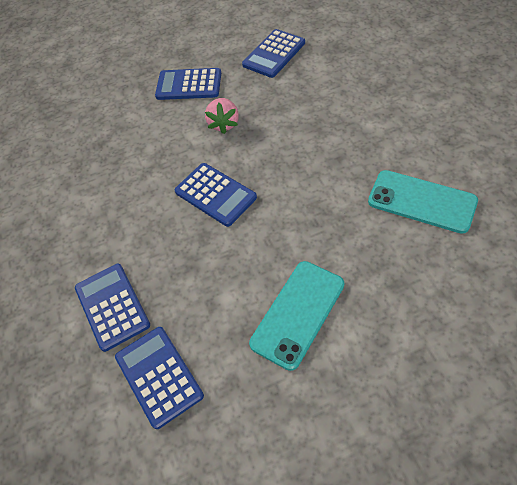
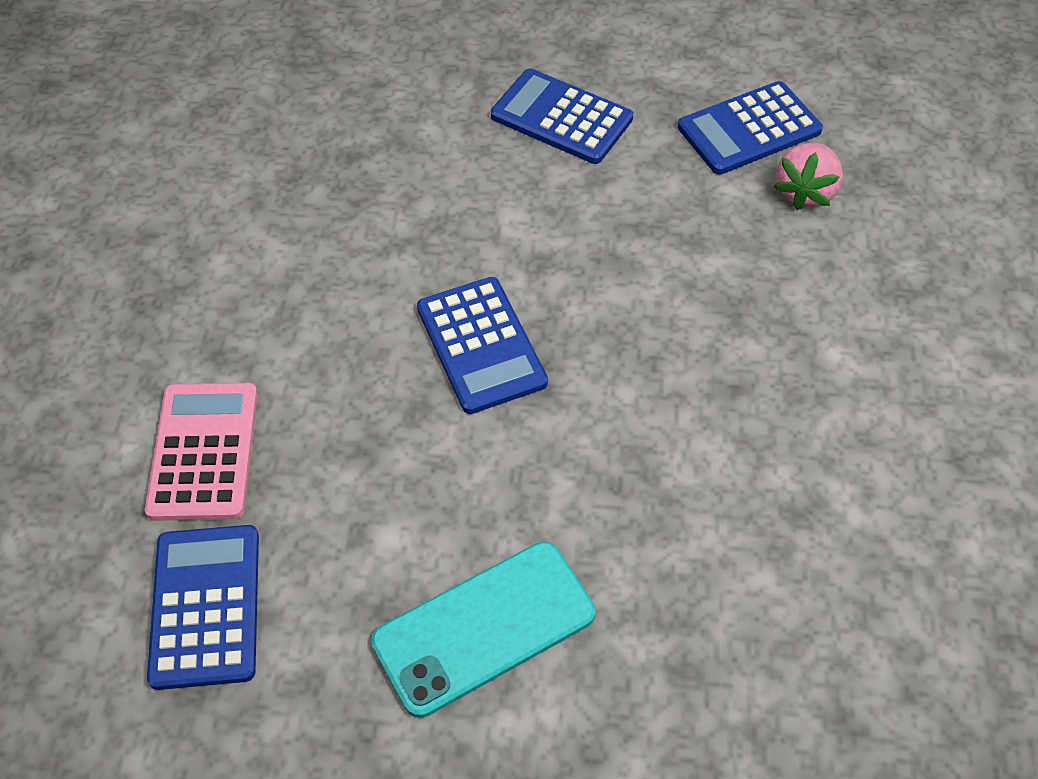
camera: 20 degrees right, 0 degrees up
blue calculator [75,264,150,352] -> pink calculator [145,383,258,521]
pink strawberry [205,98,239,134] -> pink strawberry moved to [773,143,843,210]
turquoise phone [368,170,478,234] -> none

